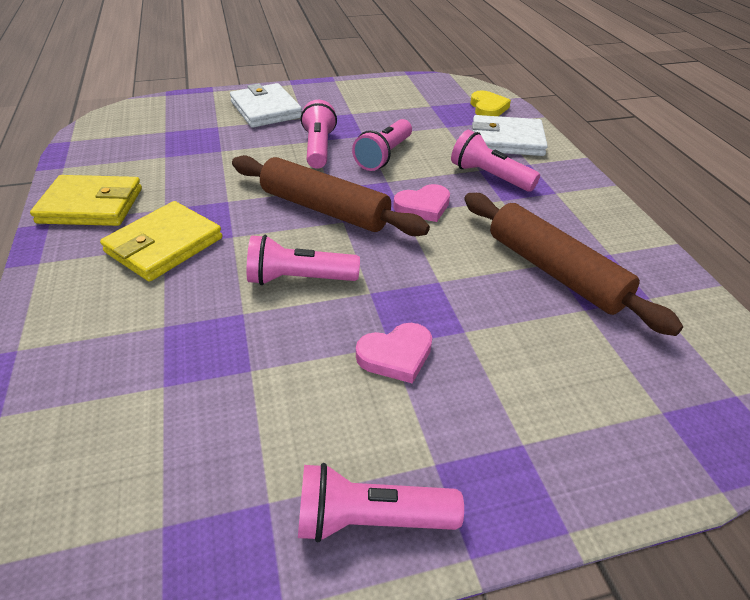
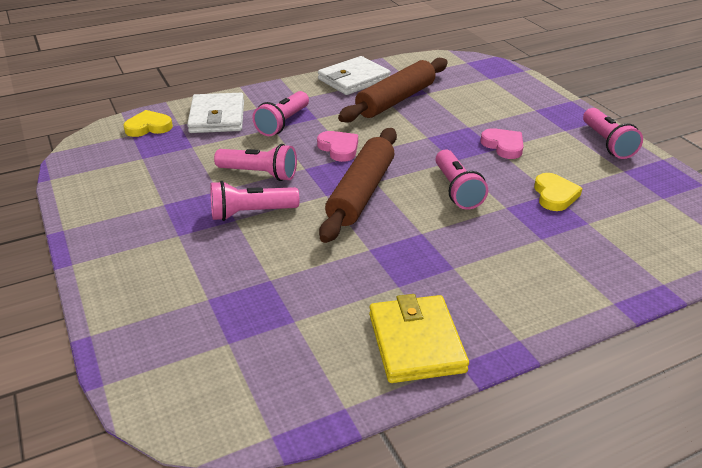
camera: 100 degrees left, 5 degrees down
yellow wallet [100,201,222,282] -> none
white wallet [230,83,302,128] -> white wallet moved to [318,56,391,95]
none -> yellow heart [534,173,582,211]

